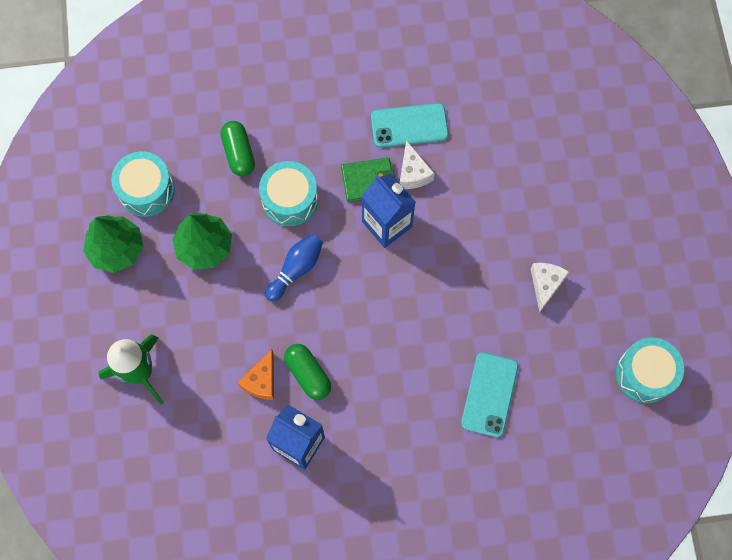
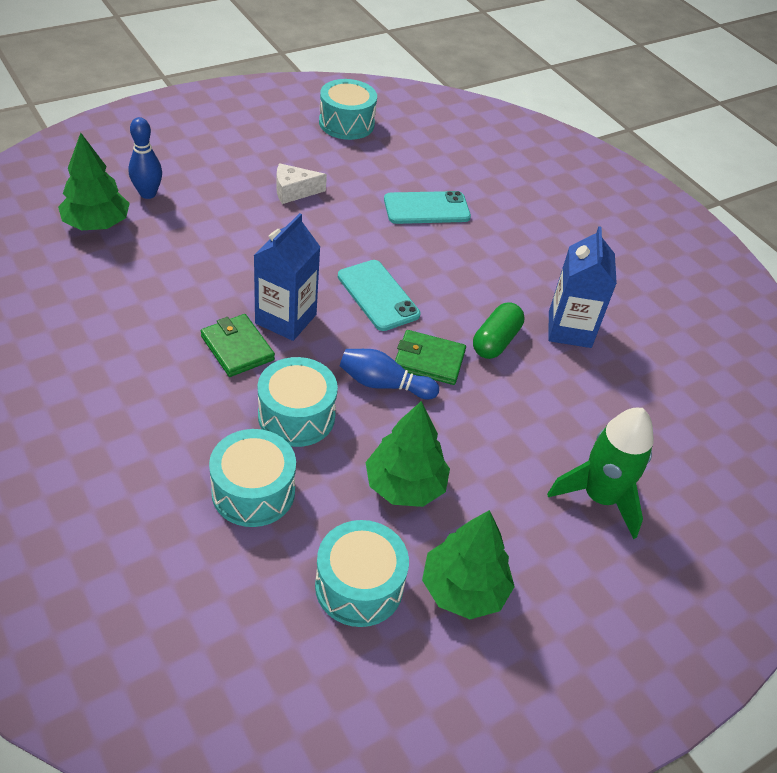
camera: 120 degrees left, 25 degrees down
green capsule [221,121,255,176] -> turquoise drum [209,429,296,527]
orange cheese [237,349,274,400] -> none
turquoise phone [371,103,449,148] -> turquoise phone moved to [338,260,420,331]
white cheese [400,140,435,189] -> none
none -> green tree [58,133,130,230]
none -> blue bowling pin [128,117,162,199]
none -> green wallet [395,330,466,385]

